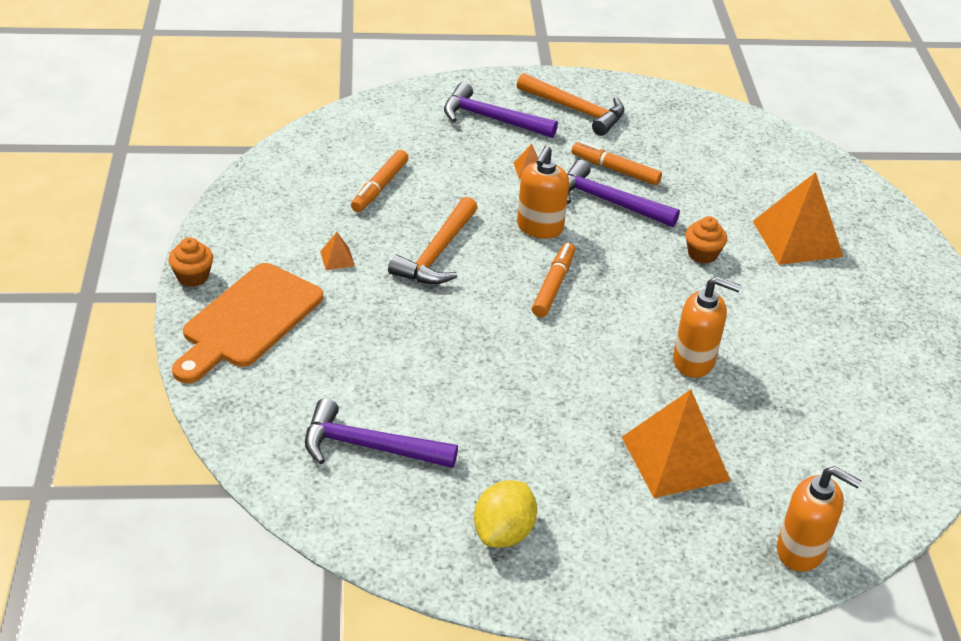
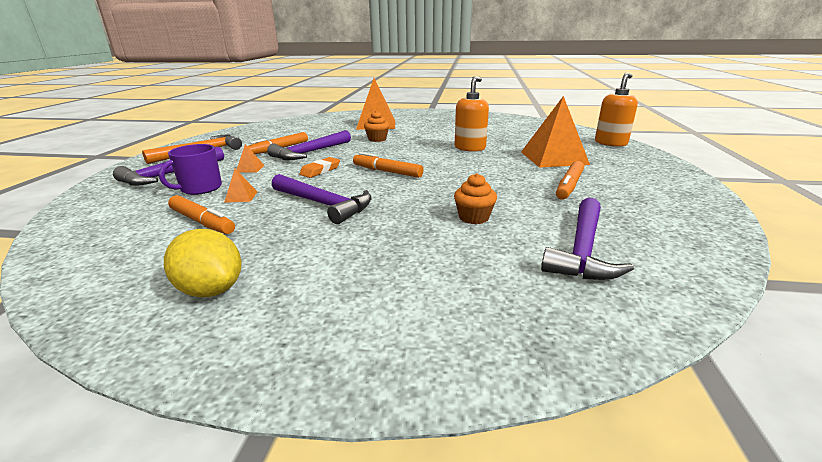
camera: 75 degrees left, 15 degrees down
orange cupcake [168,237,213,287] -> orange cupcake moved to [454,173,497,224]
orange cutting board [172,263,323,383] -> none
orange pyramid [320,232,355,270] -> orange pyramid moved to [224,169,257,203]
orange hammer [388,197,478,284] -> purple hammer [272,174,371,224]
yellow lemon [474,480,537,548] -> yellow lemon moved to [164,229,242,297]
orange soap dispenser [517,146,569,239] -> orange eraser [299,157,340,178]
none -> purple mug [159,144,222,195]
none -> orange marker [556,161,584,200]

